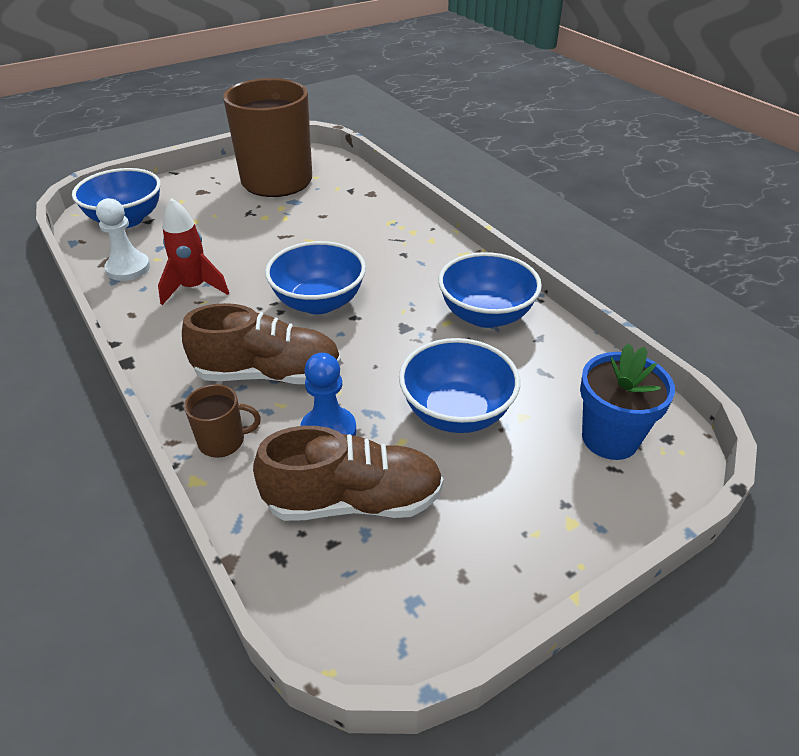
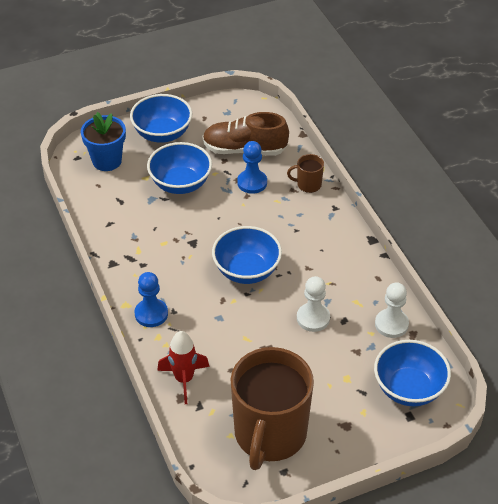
camera: 170 degrees left, 5 degrees up
red rocket [158,198,229,305] -> red rocket moved to [157,331,210,404]
brown shoe [182,303,341,384] -> none
blue bowl [438,252,542,328] -> blue bowl moved to [130,94,193,143]
none -> blue pawn [135,272,168,327]
none -> white pawn [297,276,330,332]

